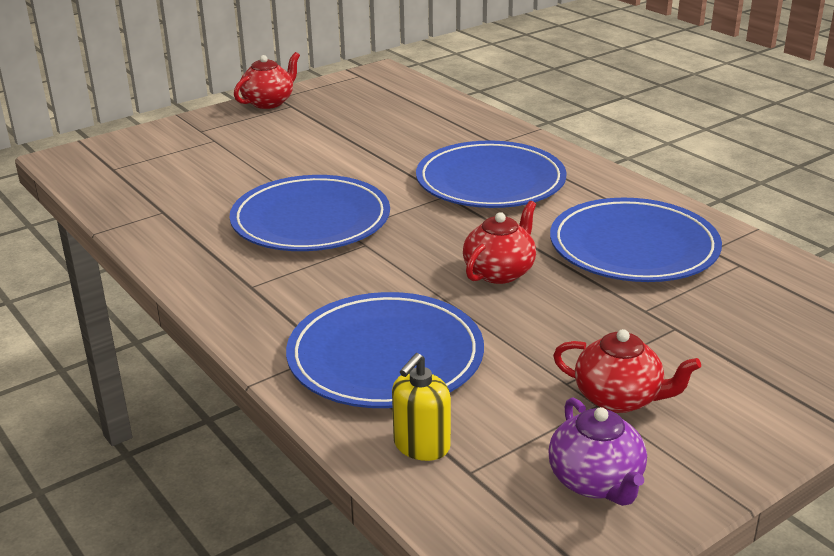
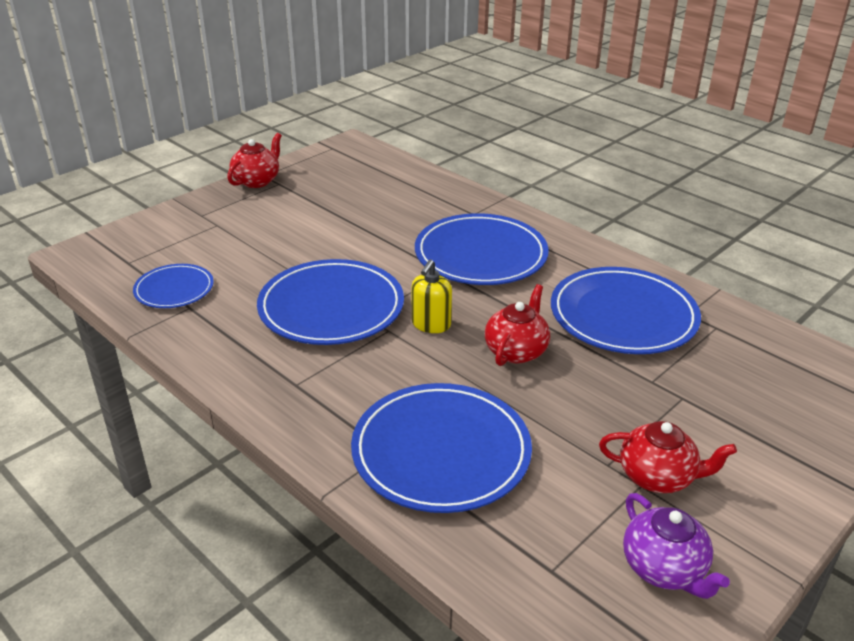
camera: 10 degrees left, 5 degrees up
yellow soap dispenser [392,353,451,461] -> yellow soap dispenser moved to [412,259,452,333]
none -> blue plate [133,264,214,308]

